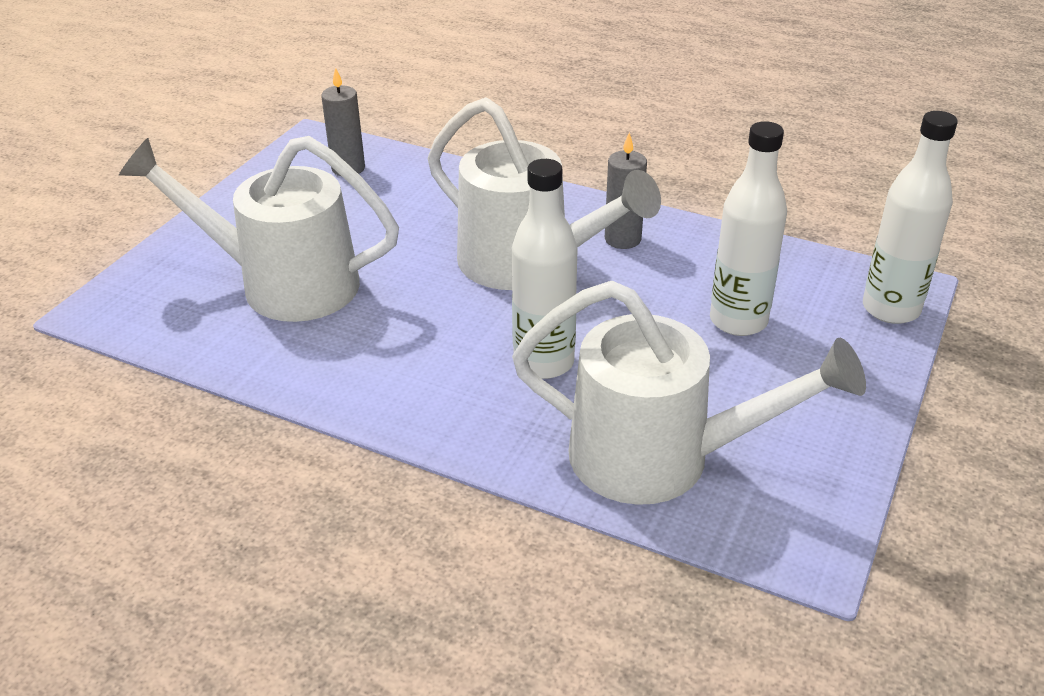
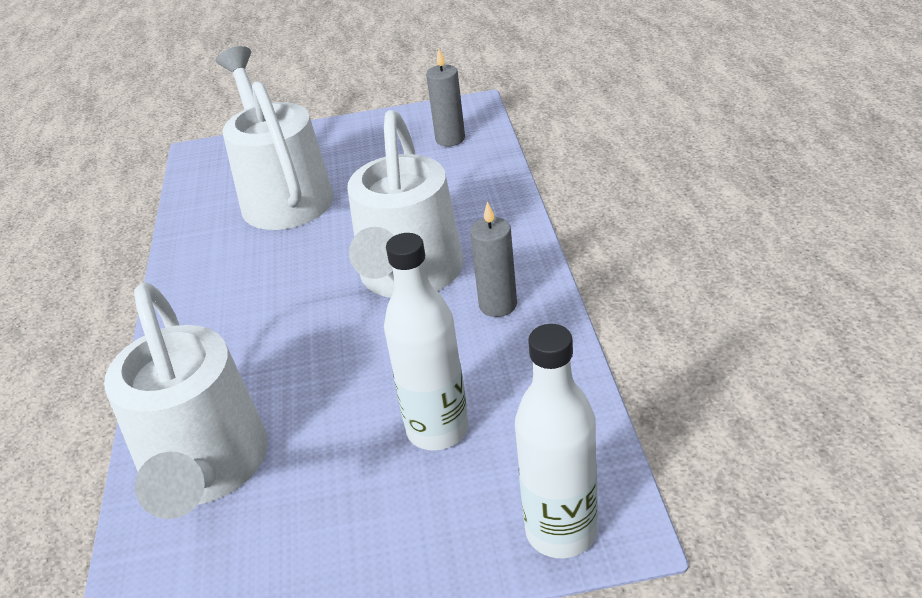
camera: 60 degrees right, 0 degrees up
white bottle [512,159,578,379] -> none

